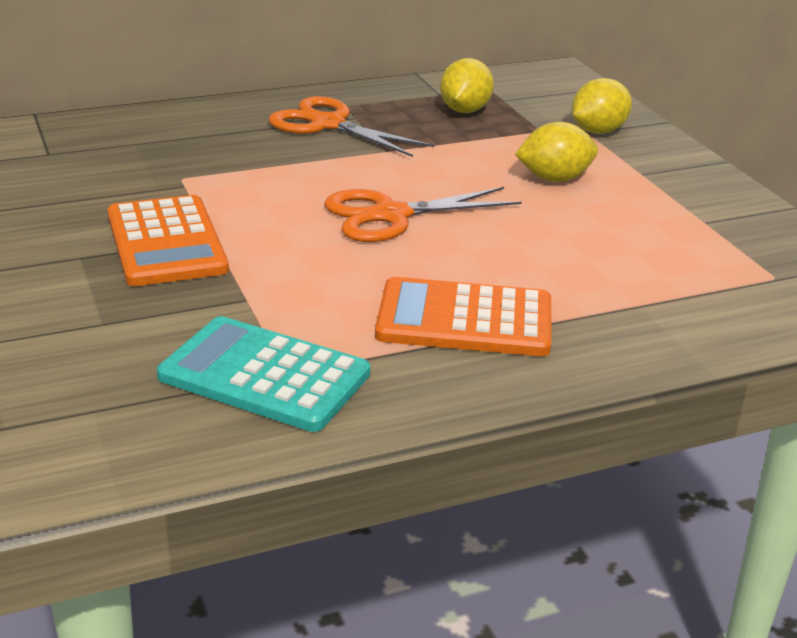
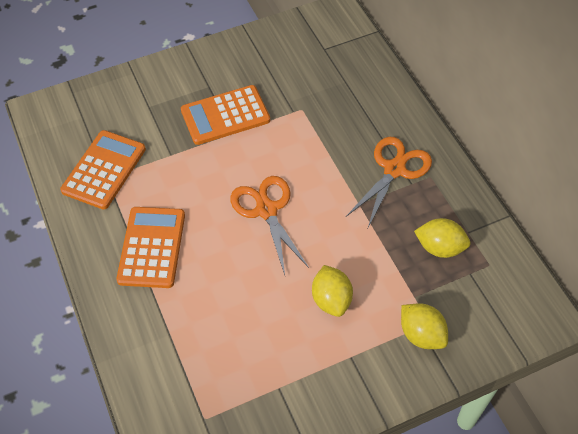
camera: 90 degrees right, 25 degrees up
turquoise calculator [157,316,370,432] -> orange calculator [60,130,146,210]

